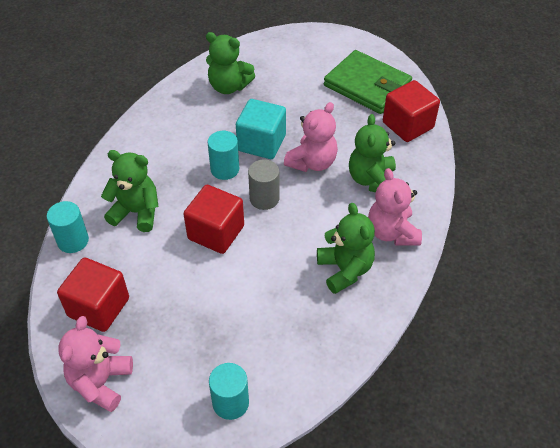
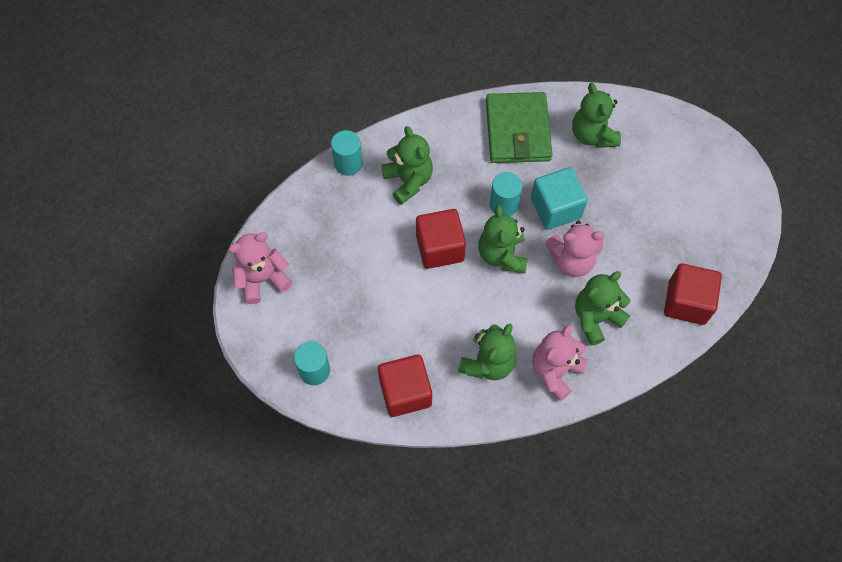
camera: 50 degrees right, 15 degrees up
red cube [57,258,129,332] -> red cube moved to [378,354,432,417]
grey cylinder [248,159,279,210] -> green teddy bear [478,205,528,273]
green wallet [324,50,412,114] -> green wallet moved to [486,92,553,163]

